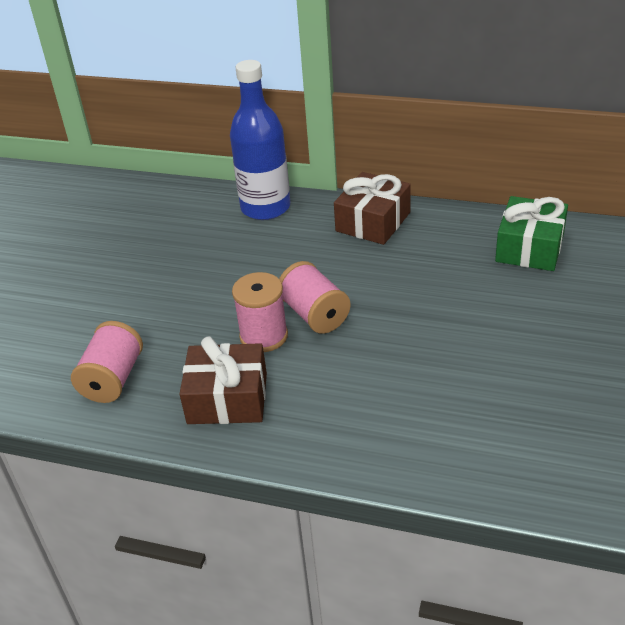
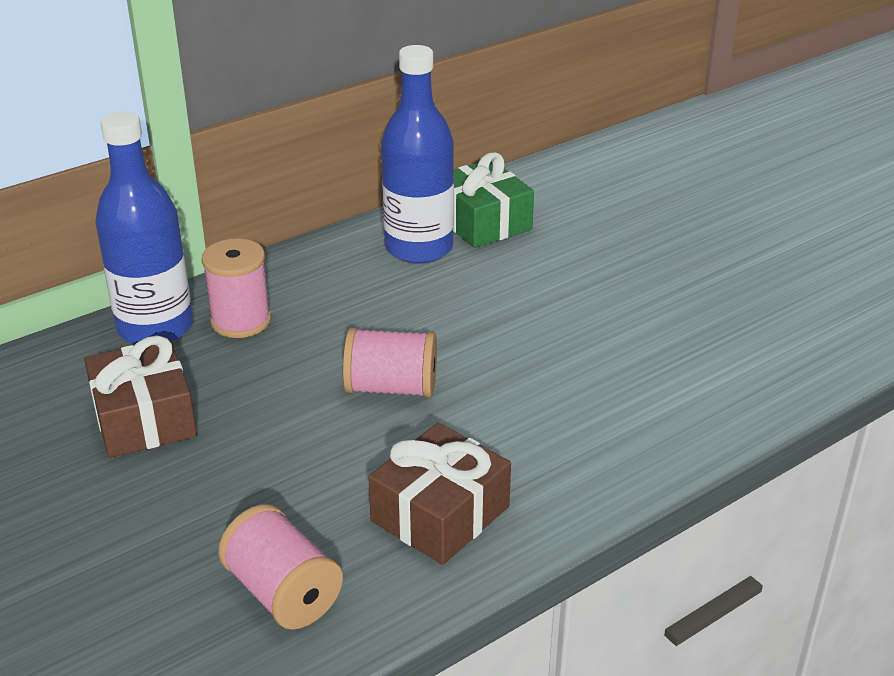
camera: 55 degrees left, 5 degrees down
pink spool [232,272,288,352] -> pink spool moved to [202,238,271,338]
brown gift [334,172,411,245] -> brown gift moved to [84,335,197,458]
none -> blue bottle [381,45,454,263]

